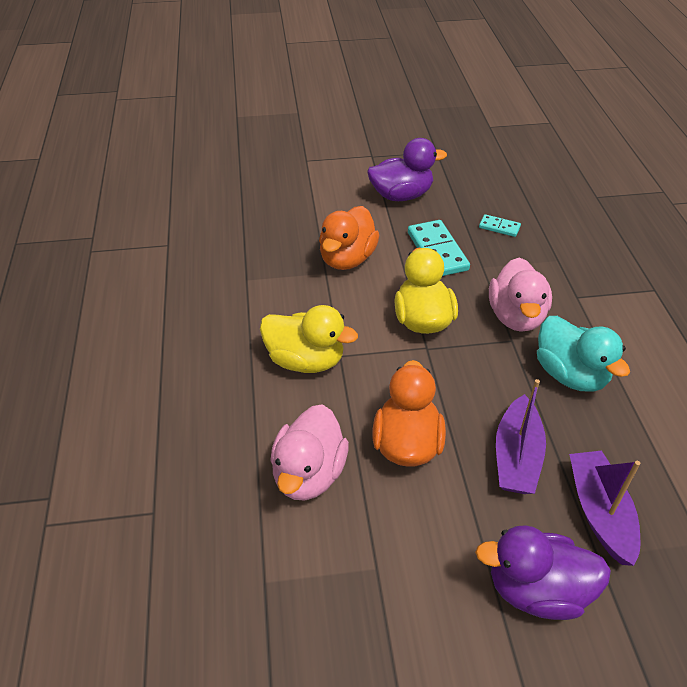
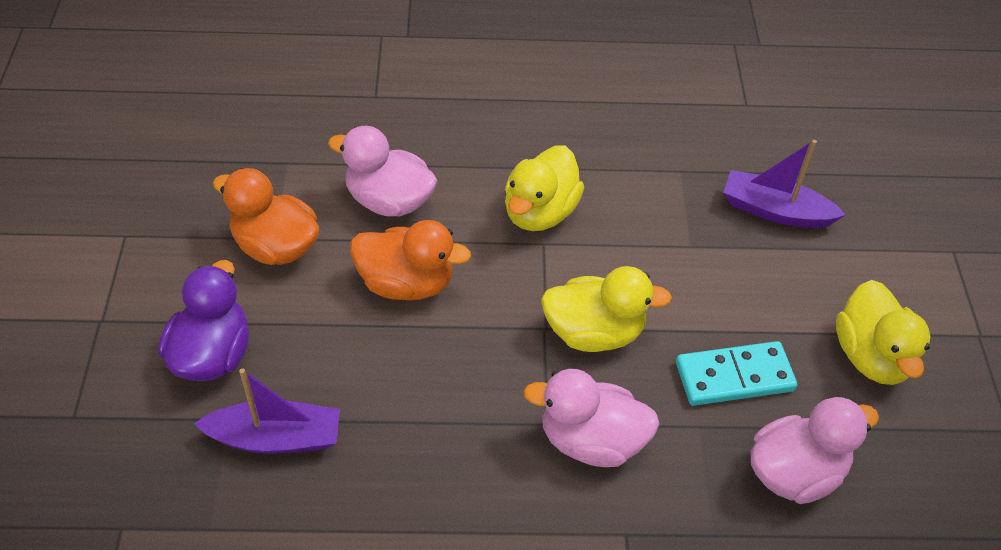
camera: 95 degrees right, 5 degrees up
orange duck [319,206,379,270] -> orange duck moved to [213,168,319,265]
purple duck [367,138,447,201] -> yellow duck [836,280,930,385]
turquoise domino [479,214,521,237] -> pink duck [751,397,879,504]
purple boat [496,379,546,494] -> purple boat moved to [723,140,846,228]
turquoise duck [537,316,630,392] -> none

